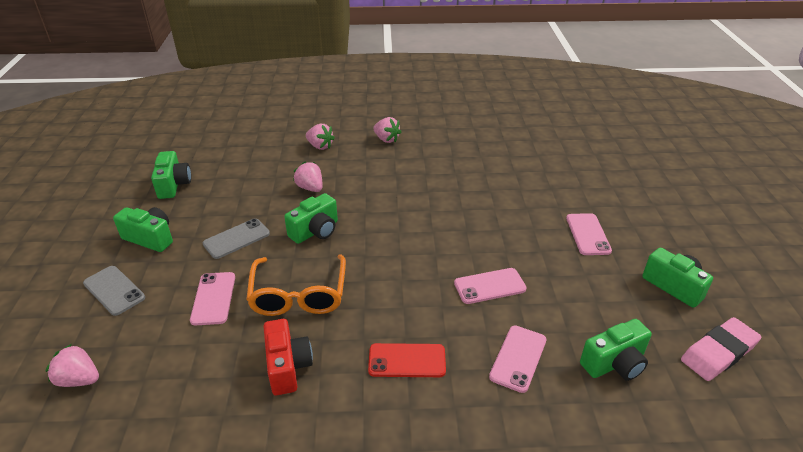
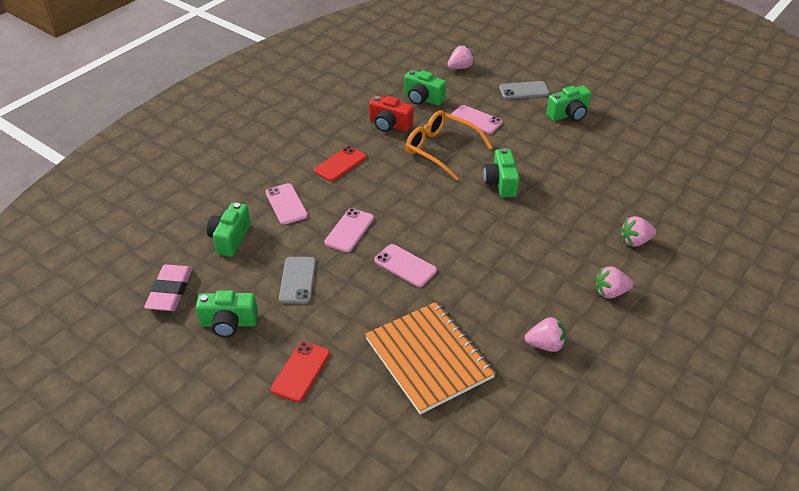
camera: 130 degrees right, 5 degrees up
green camera [151,151,191,199] -> green camera moved to [404,70,446,106]
grey phone [203,219,270,259] -> grey phone moved to [279,257,316,304]
pink strawberry [293,161,323,192] -> pink strawberry moved to [525,316,566,352]
pink phone [566,213,612,255] -> pink phone moved to [374,244,437,287]
none -> red phone [271,341,330,402]
none -> orange notebook [365,302,496,415]

